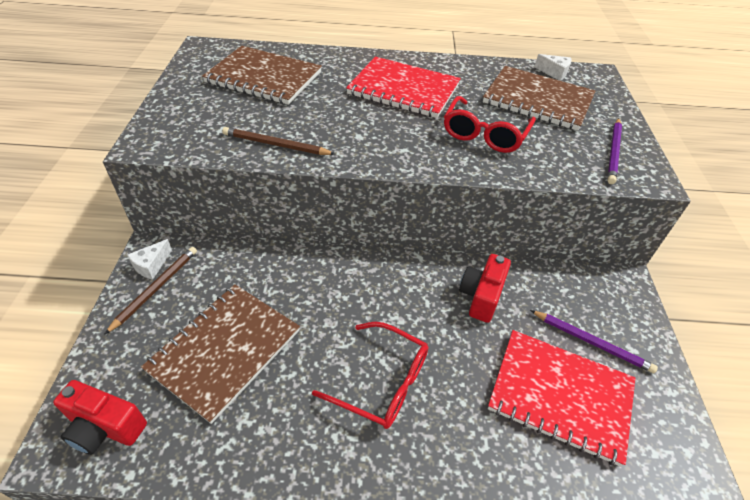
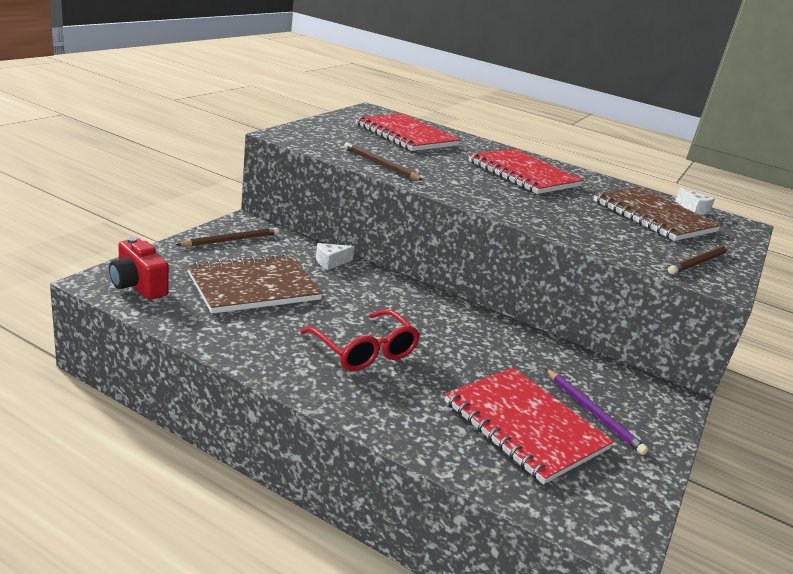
camera: 25 degrees right, 20 degrees down
white cheese [127,239,172,280] -> white cheese moved to [316,243,355,270]
brown notebook [202,46,322,105] -> red notebook [356,114,460,151]
red glasses [444,96,536,153] -> none
red camera [459,254,511,323] -> none
purple pencil [607,118,622,184] -> brown pencil [668,246,730,274]

